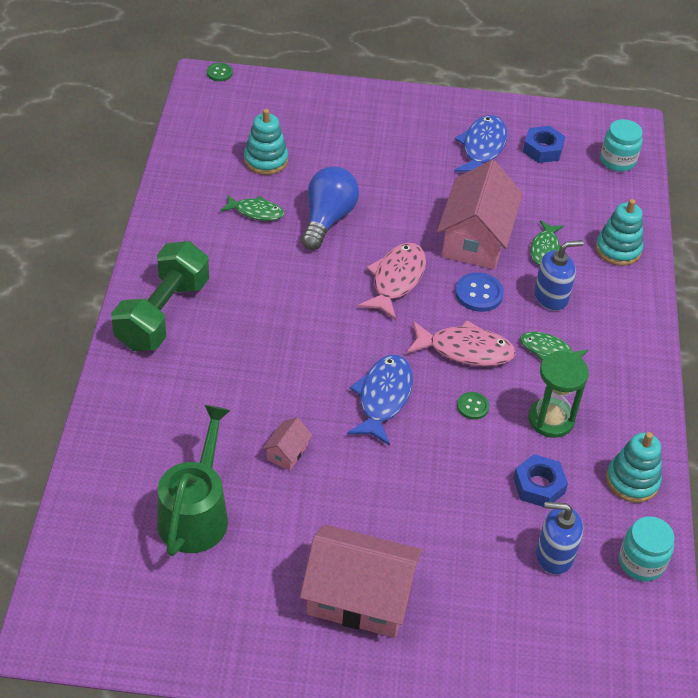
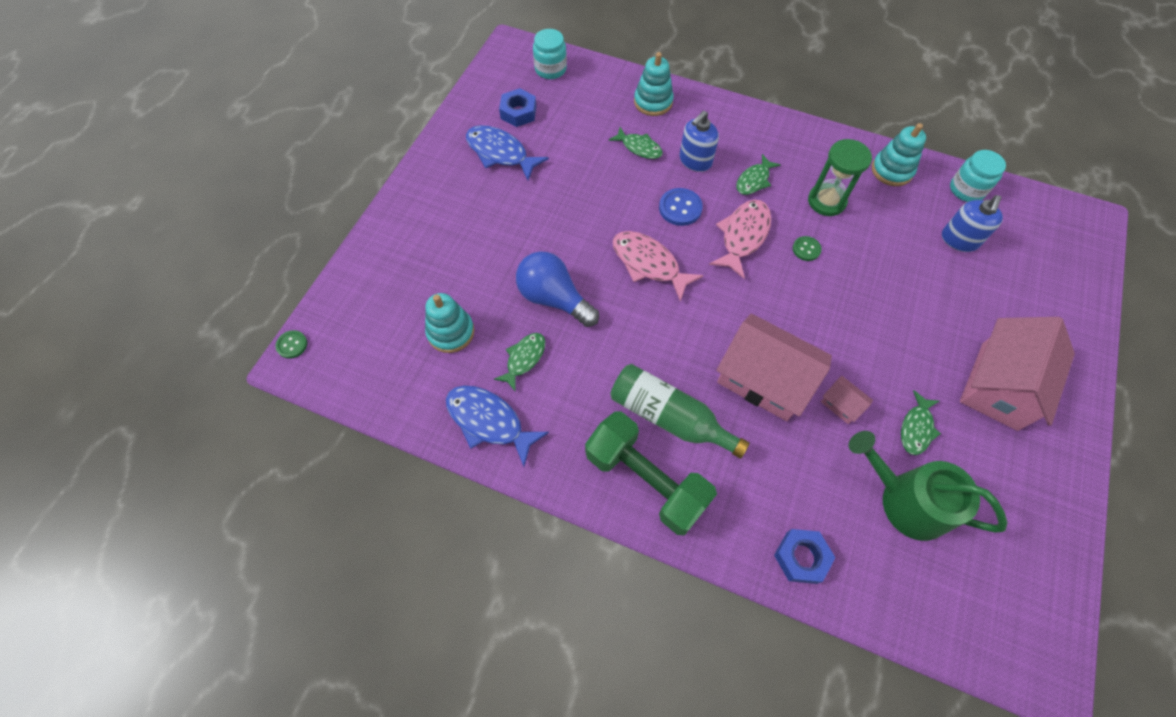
camera: 70 degrees left, 15 degrees up
blue fish [347,355,413,446] -> blue fish moved to [446,385,549,467]
pink house [437,160,523,269] -> pink house moved to [716,314,832,421]
blue nut [513,454,568,507] -> blue nut moved to [774,529,835,584]
blue soap dispenser [534,240,584,311] -> blue soap dispenser turned 135 degrees counterclockwise [680,111,719,172]
none -> green bottle [610,364,750,459]
none -> green fish [901,390,941,455]

